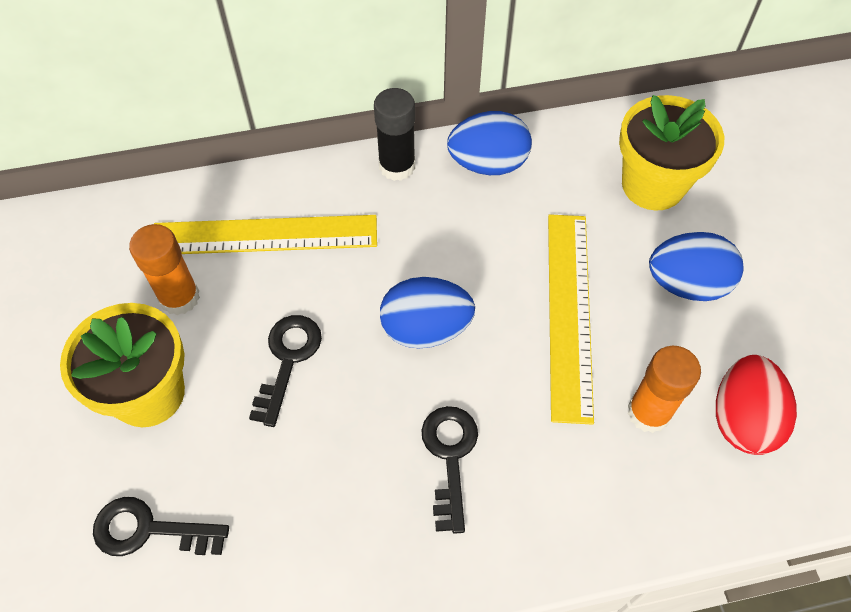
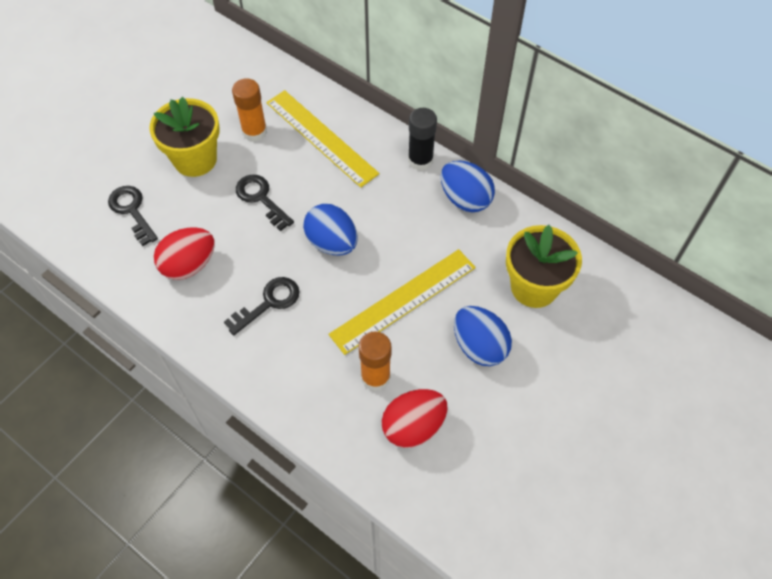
camera: 50 degrees right, 0 degrees up
black key [249,315,322,427] -> black key turned 105 degrees counterclockwise [236,175,294,231]
none -> red egg [154,227,215,280]

